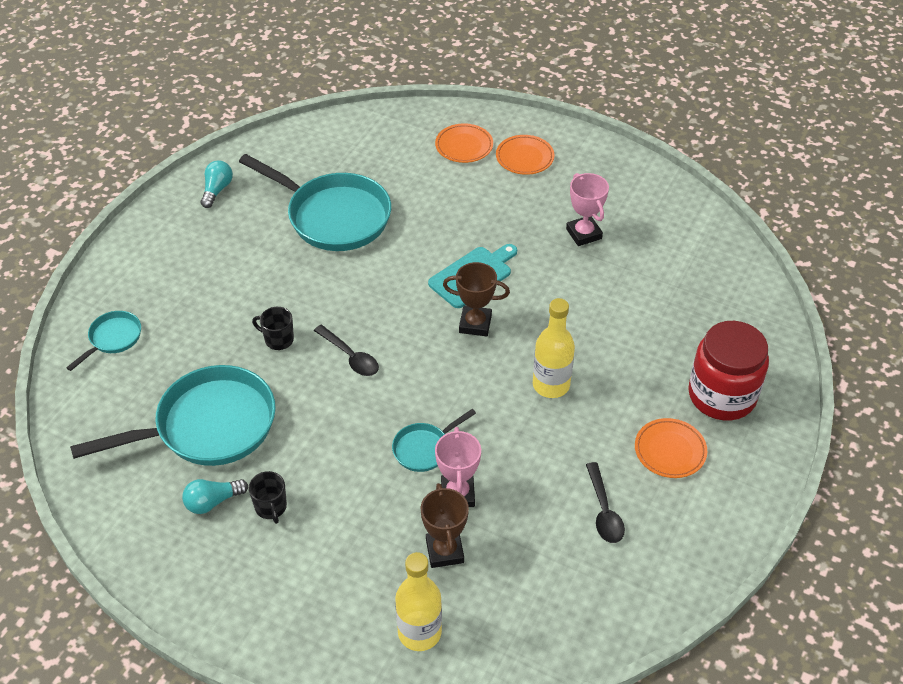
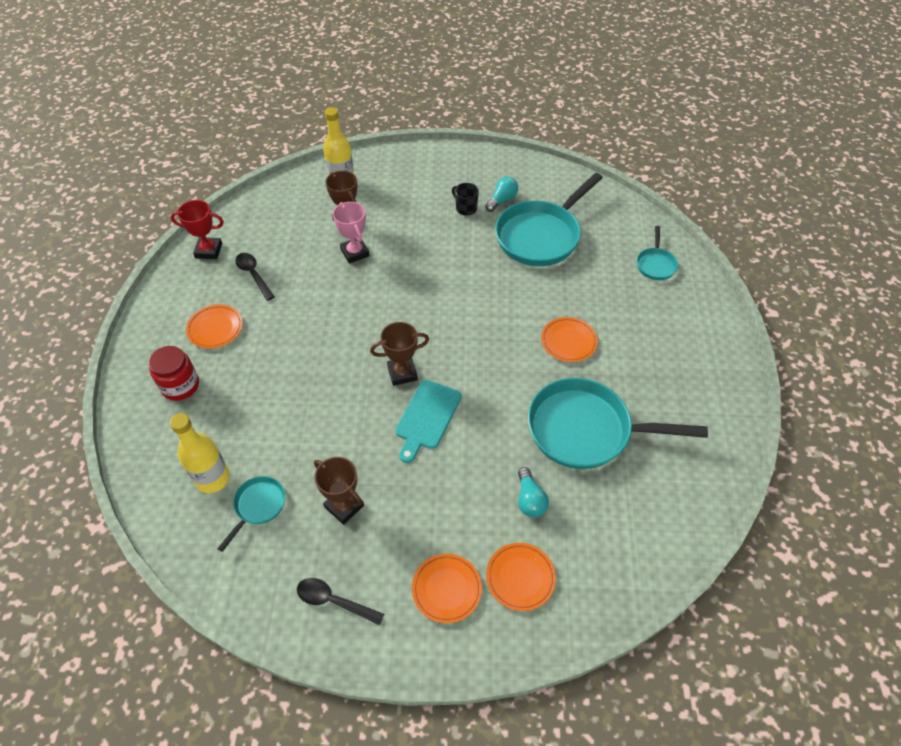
camera: 155 degrees right, 5 degrees up
turquoise light bulb [201,160,233,208] -> turquoise light bulb moved to [518,467,549,518]
black mug [252,307,294,350] -> none
black spoon [314,325,379,376] -> black spoon moved to [297,578,384,625]
turquoise pan [392,409,476,472] -> turquoise pan moved to [217,476,285,552]
yellow bottle [533,298,575,398] -> yellow bottle moved to [170,413,230,493]
pink trophy [566,173,609,246] -> brown trophy [314,457,364,525]
red jar [688,321,769,421] -> red jar [149,346,199,401], size x0.66
none -> red trophy [170,200,224,259]
none -> orange plate [541,317,598,362]

